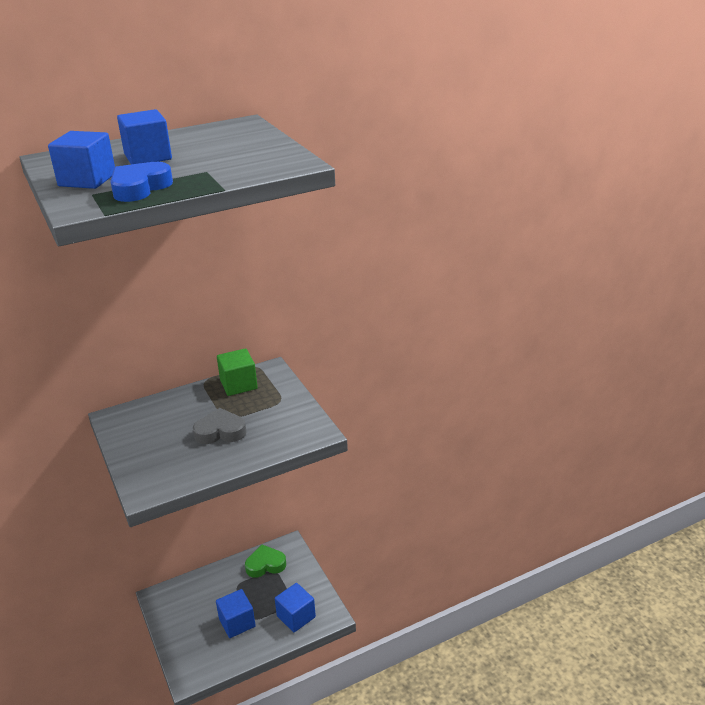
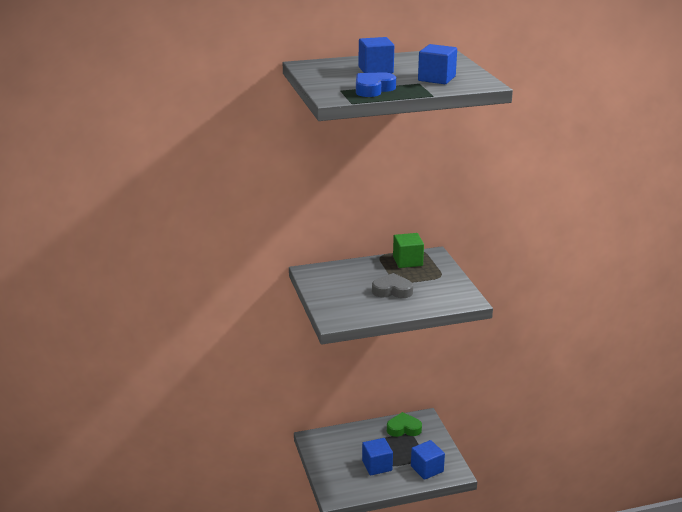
camera: 10 degrees right, 5 degrees down
blue cube [48,131,115,189] -> blue cube moved to [418,44,457,84]

